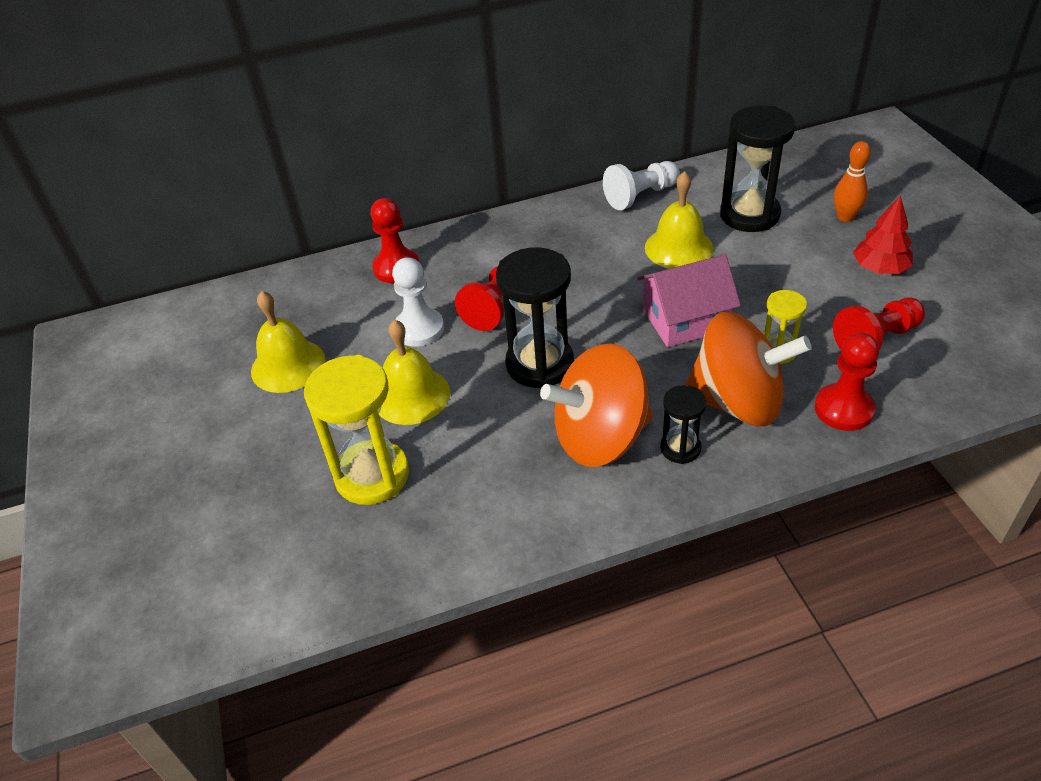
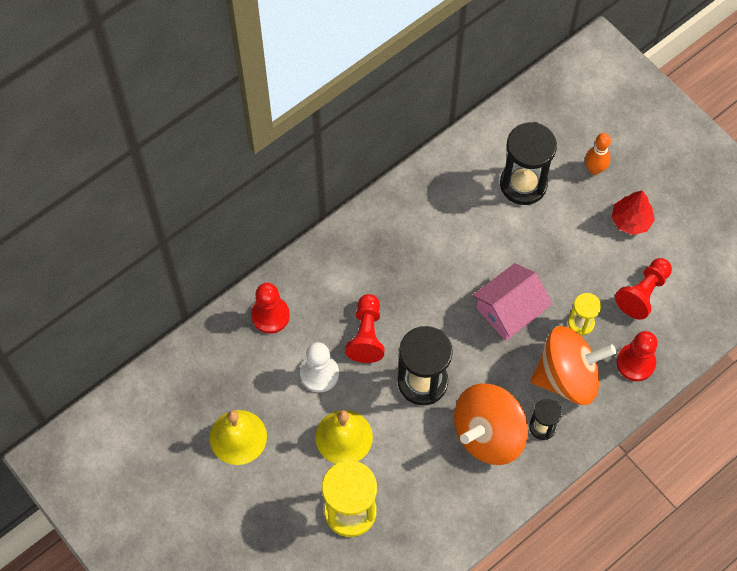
camera: 25 degrees left, 20 degrees up
white pawn [603,161,680,210] -> none
yellow bell [645,171,714,269] -> none

